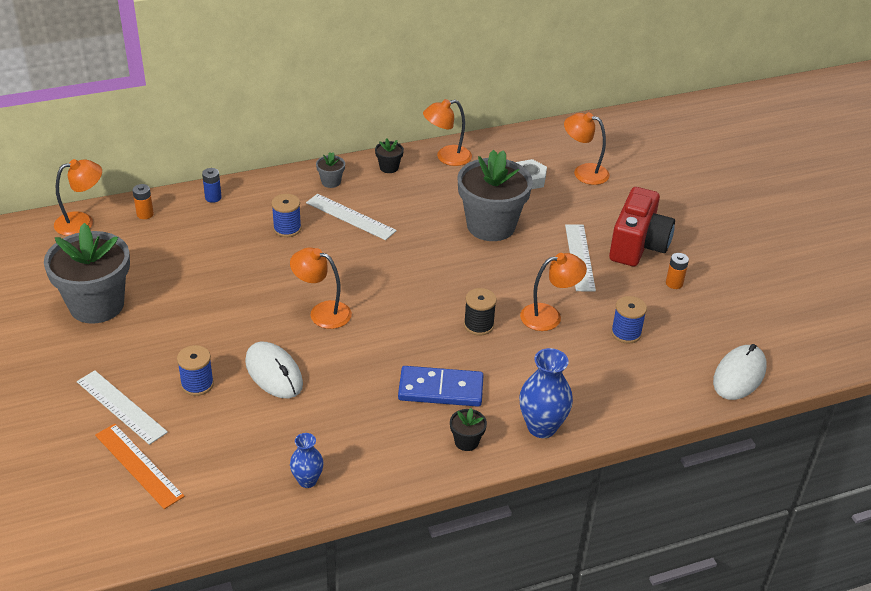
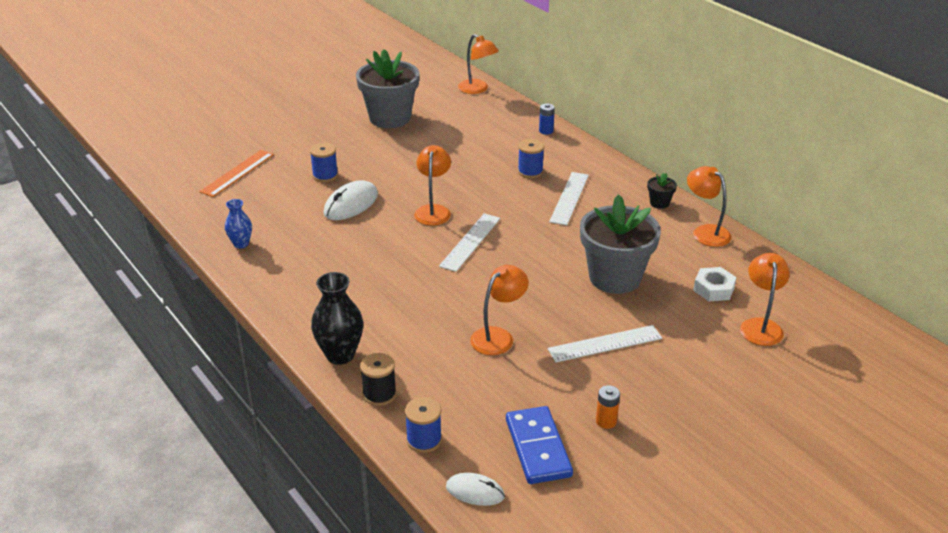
camera: 75 degrees right, 5 degrees down
white ruler [77,370,168,445] -> white ruler moved to [439,213,500,272]
orange battery [133,184,154,219] -> none
grey flower pot [316,152,345,188] -> none
blue domino [398,366,484,407] -> blue domino moved to [506,406,573,484]
black flower pot [450,408,487,451] -> none
black spool [464,288,497,336] -> black spool moved to [360,353,396,406]
blue vase [519,348,573,438] -> black vase [311,272,363,365]
orange lamp [520,253,587,331] -> orange lamp turned 105 degrees counterclockwise [470,265,529,355]
red camera [609,187,675,266] -> none
blue spool [611,296,647,344] -> blue spool moved to [405,397,442,453]
white mouse [713,344,766,400] -> white mouse [446,473,505,506], size x0.63

